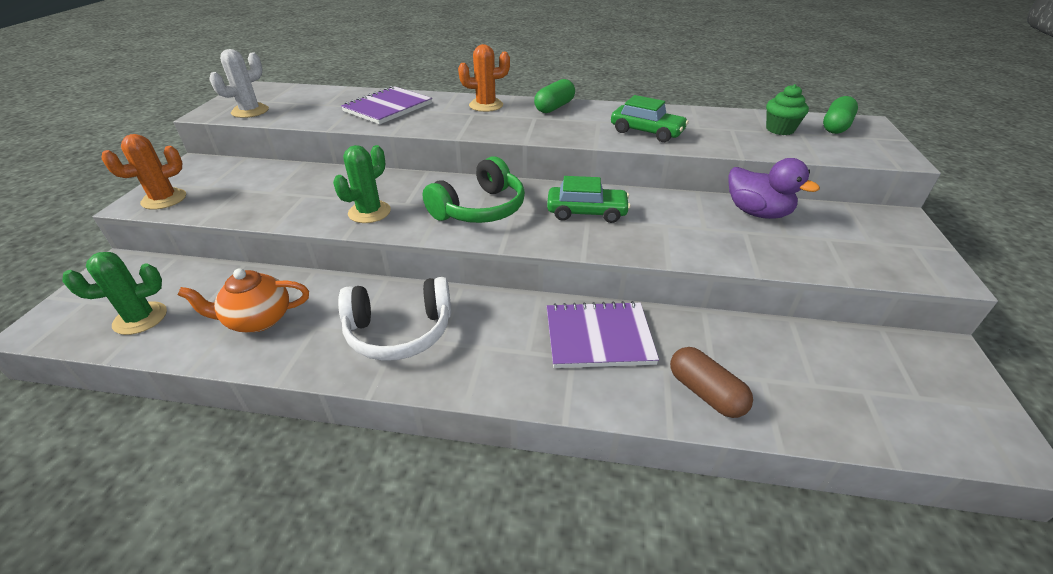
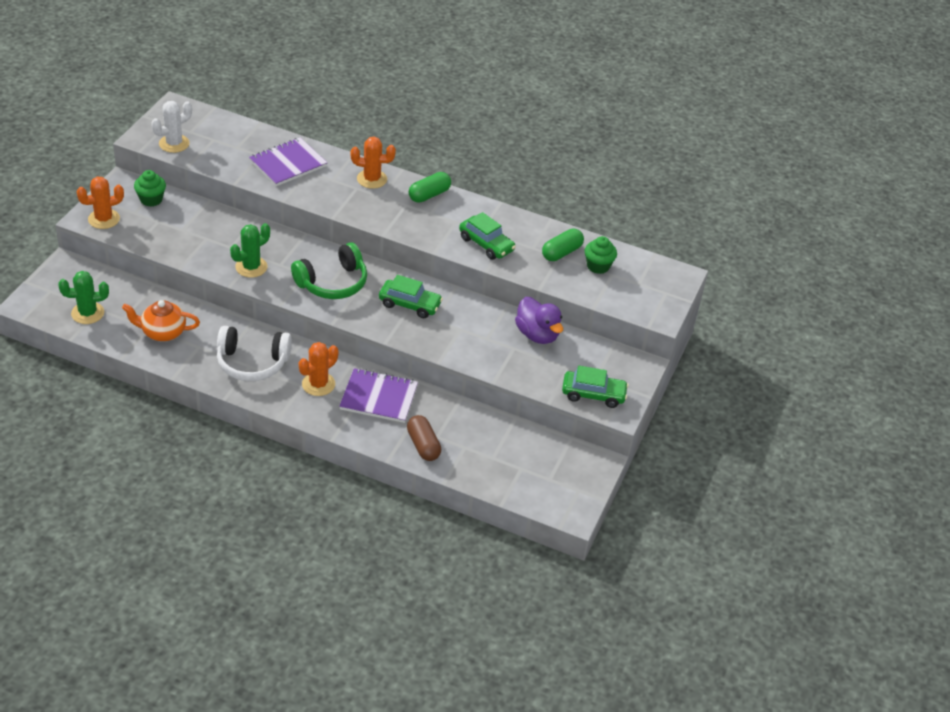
camera: 10 degrees right, 5 degrees up
green capsule [823,96,858,134] -> green capsule moved to [542,228,584,261]
none -> green cupcake [134,170,166,207]
none -> orange cactus [299,342,338,396]
none -> green car [562,366,629,408]

